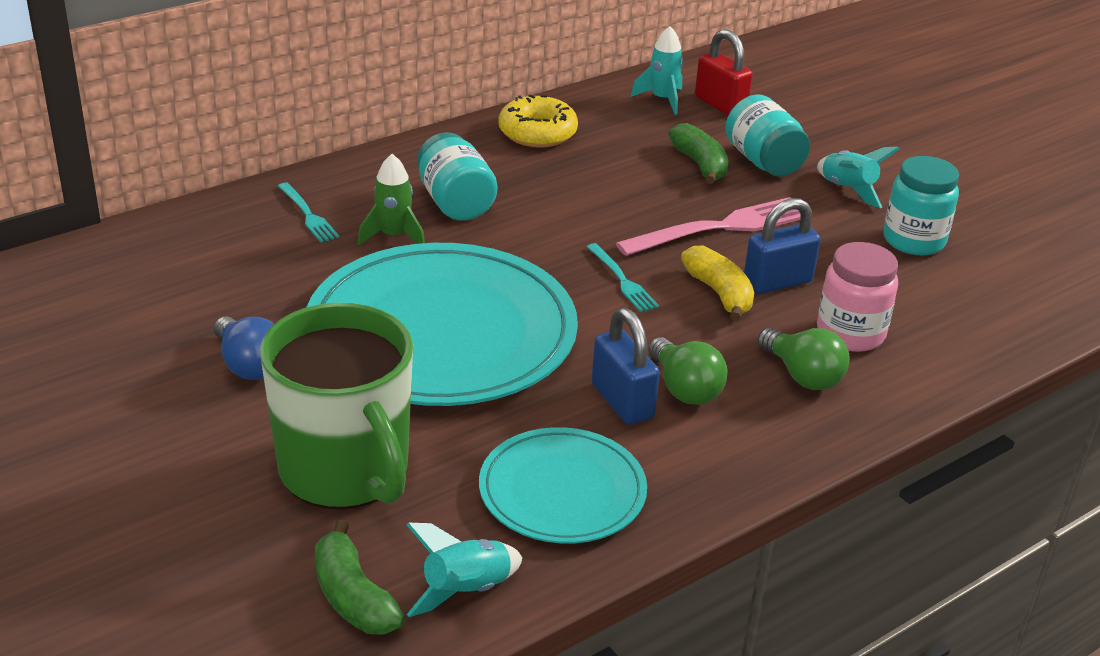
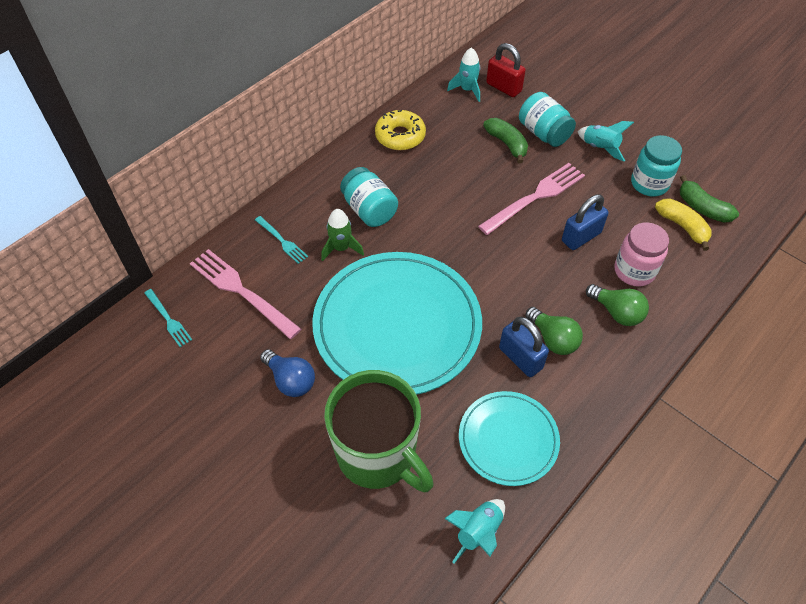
camera: 10 degrees left, 20 degrees up
green banana [315,520,405,634] -> green banana moved to [680,175,739,223]
turquoise fork [587,243,659,312] -> turquoise fork moved to [144,289,192,347]
yellow banana [681,245,754,321] -> yellow banana moved to [655,198,712,251]
none -> pink fork [190,249,301,339]

